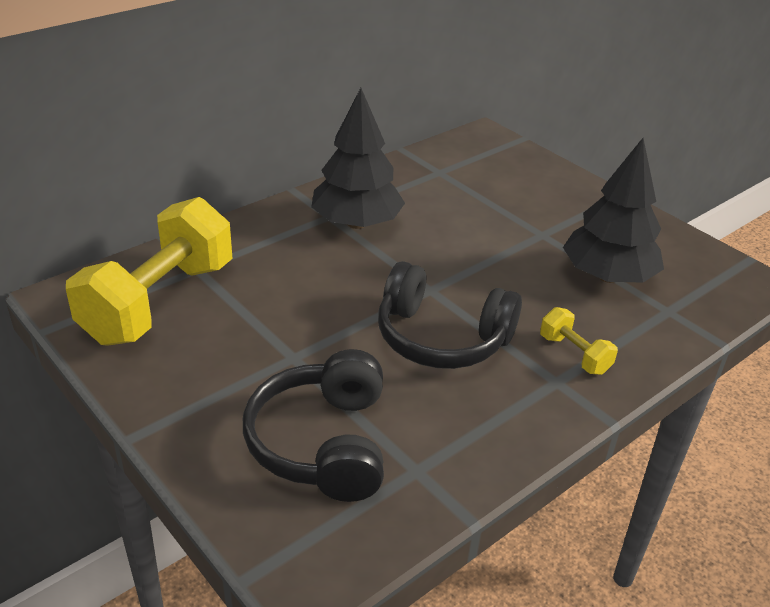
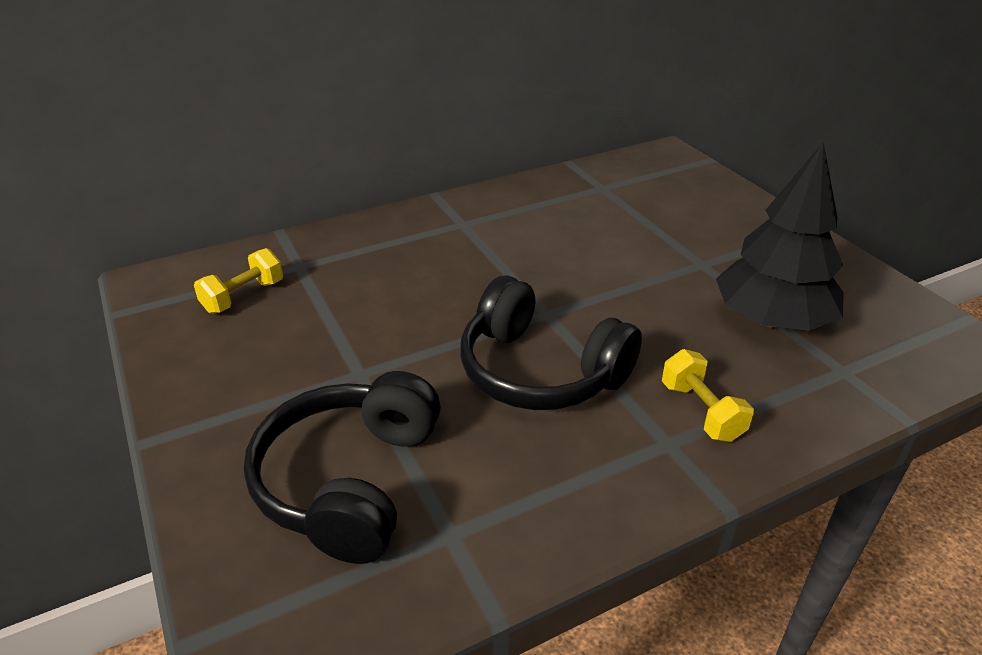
camera: 15 degrees right, 0 degrees up
yellow dumbbell [66,197,233,346] -> yellow dumbbell [194,248,283,314], size x0.44
black tree [311,88,405,229] -> none

